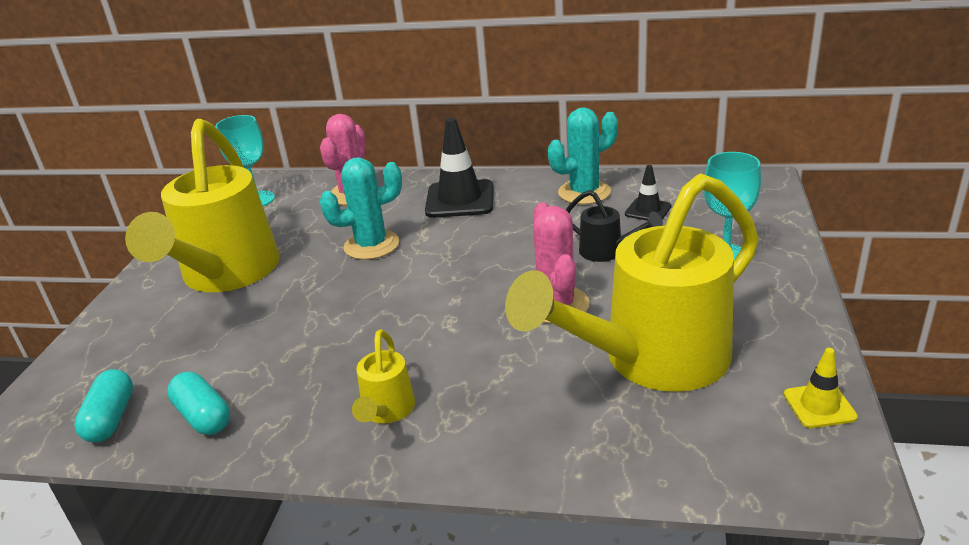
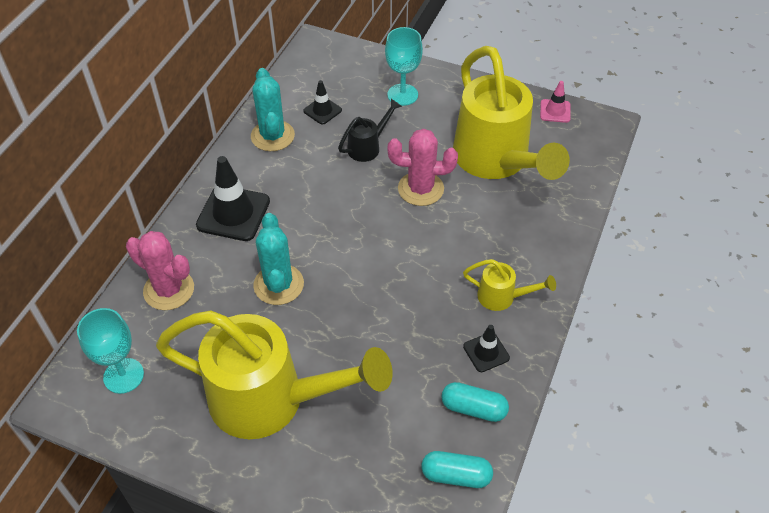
camera: 80 degrees left, 20 degrees up
turquoise capsule [167,372,230,435] -> turquoise capsule turned 45 degrees clockwise [441,382,509,422]
yellow traffic cone [784,348,858,428] -> pink traffic cone [540,81,571,123]
none -> black traffic cone [463,325,510,372]

